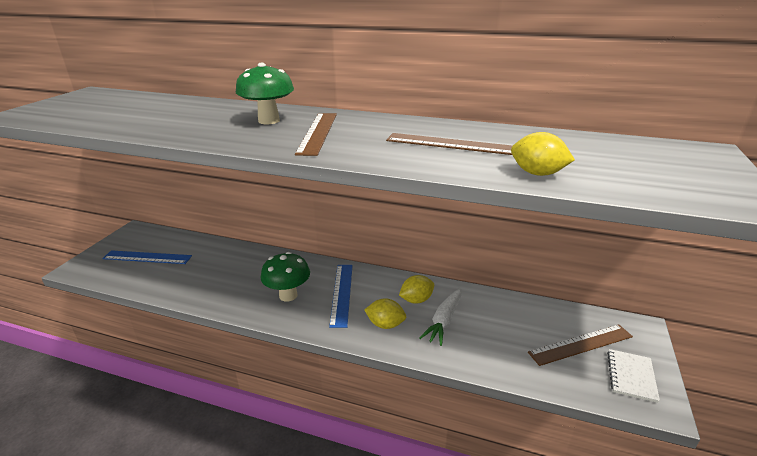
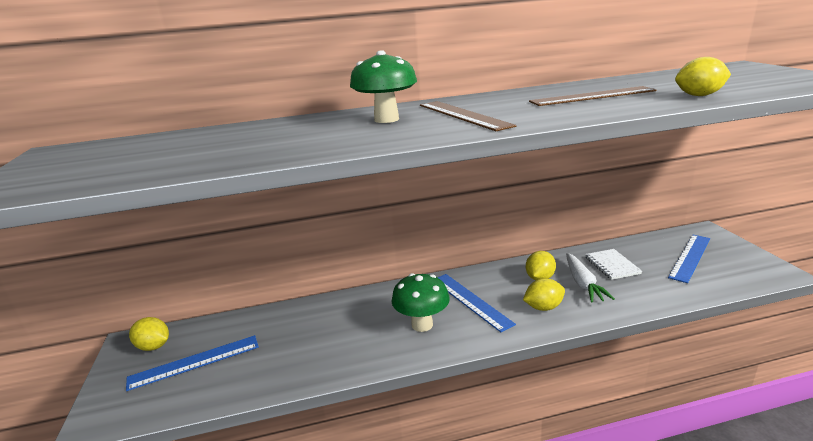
camera: 30 degrees left, 5 degrees down
brown ruler [528,325,633,366] -> blue ruler [668,235,710,283]
white notebook [607,349,660,403] -> white notebook moved to [585,249,642,280]
none -> yellow lemon [129,317,169,351]

